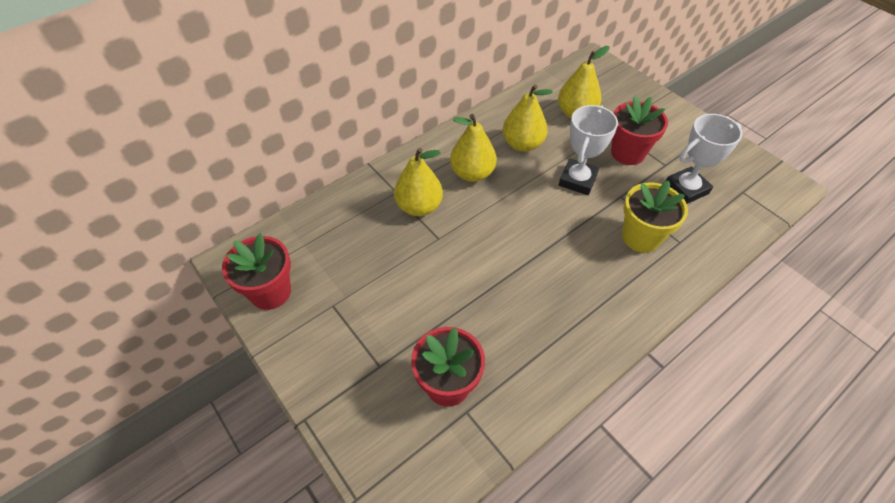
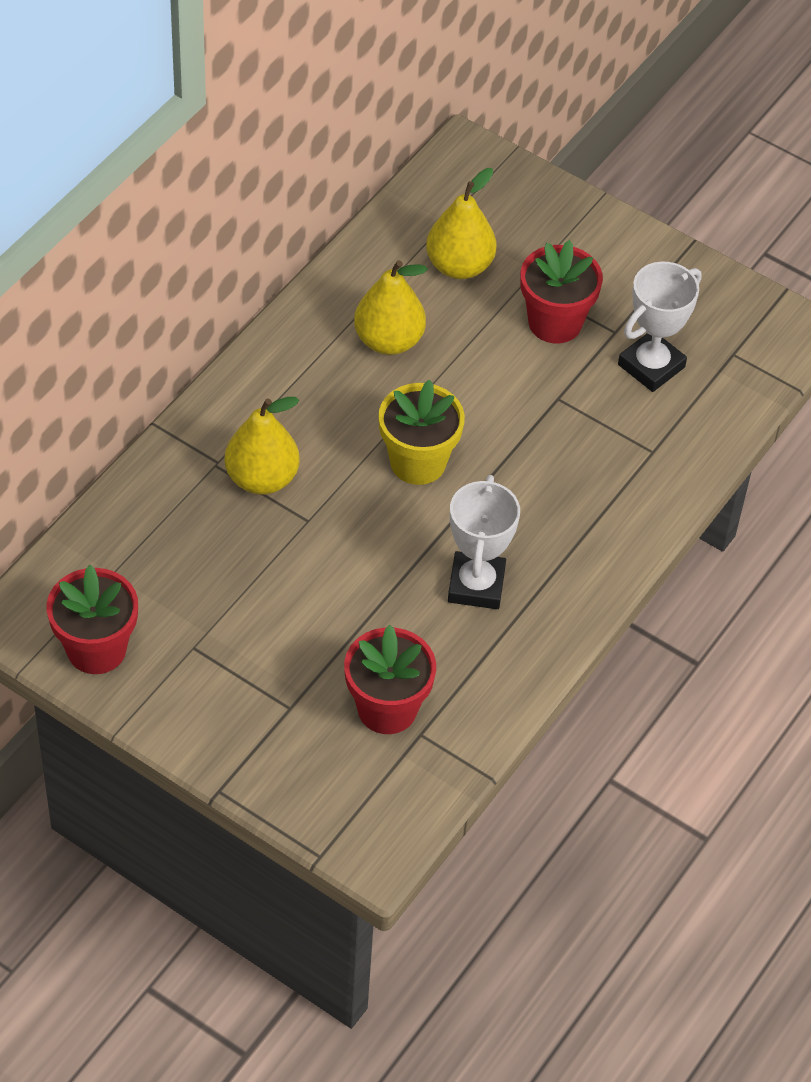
camera: 20 degrees left, 0 degrees up
yellow pear [450,114,497,182] -> none
white trophy [559,105,618,195] -> white trophy moved to [448,475,520,609]
yellow flower pot [622,180,688,253] -> yellow flower pot moved to [379,380,465,485]

